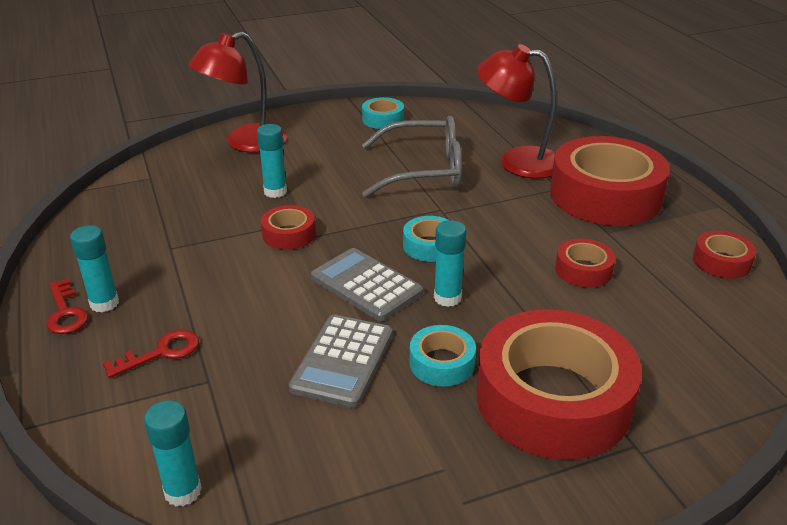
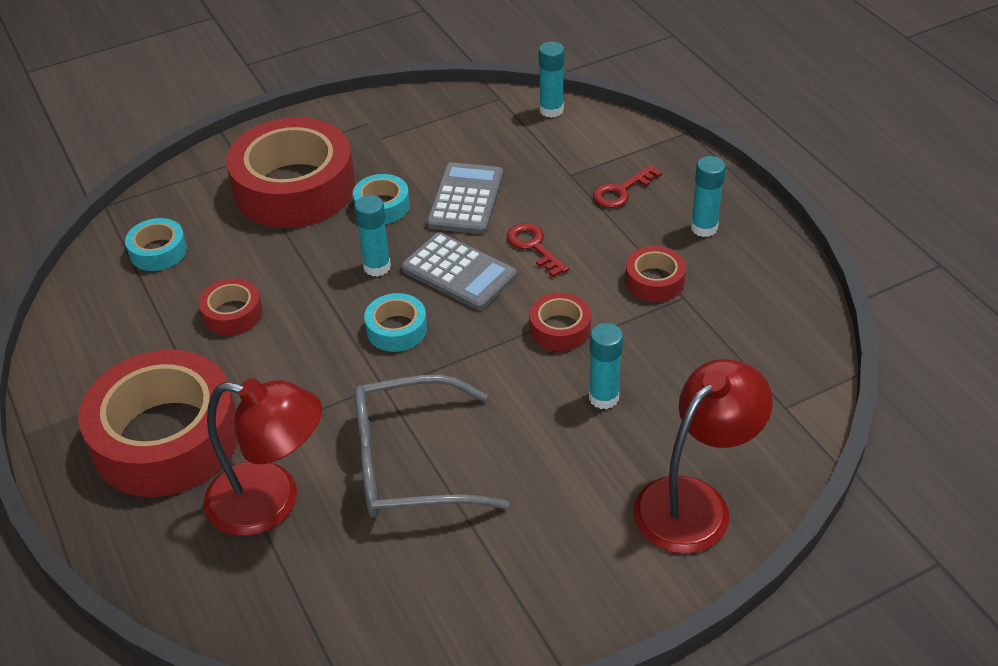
camera: 175 degrees right, 10 degrees up
red key [46,279,88,334] -> red key moved to [507,223,569,277]
turquoise tape [362,97,404,129] -> turquoise tape moved to [125,218,187,271]
red tape [693,231,756,279] -> red tape moved to [625,246,686,302]

